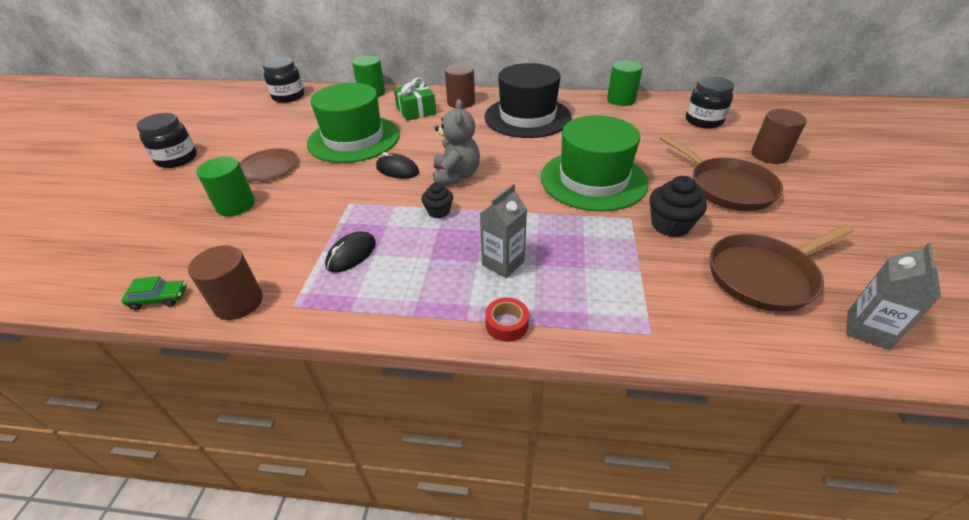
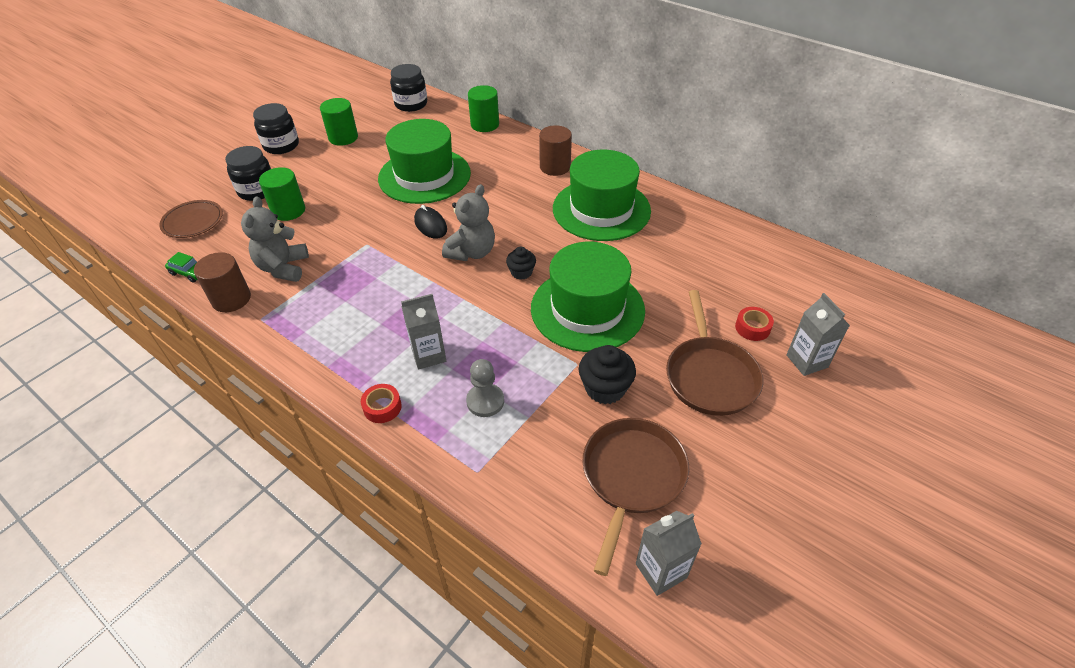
camera: 30 degrees right, 5 degrees up
brown plate [239,148,298,181] -> brown plate moved to [159,200,223,238]
black mouse [325,232,376,273] -> none
green gift [393,77,436,121] -> none
black cupcake [421,182,453,218] -> black cupcake moved to [506,247,536,280]
black hat [484,63,572,138] -> green hat [553,150,651,241]
green cylinder [607,61,643,106] -> green cylinder moved to [320,98,358,146]
black jar [686,76,734,129] -> black jar moved to [225,146,271,201]
brown pan [710,224,854,312] -> brown pan turned 105 degrees clockwise [583,418,689,576]
brown cylinder [751,109,807,164] -> grey carton [786,293,850,376]
none -> grey teddy bear [241,196,309,282]
none -> grey pawn [466,359,504,417]
none -> red tape [735,307,774,341]

